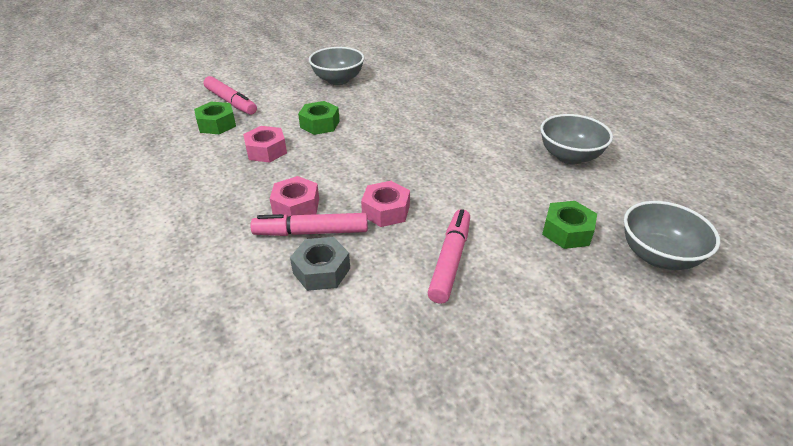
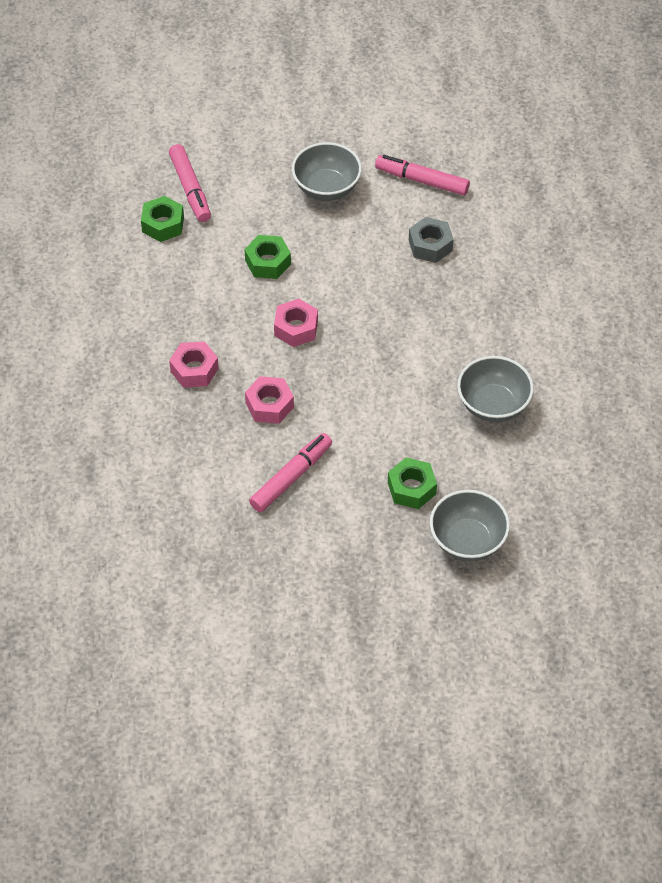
camera: 25 degrees right, 15 degrees up
pink nut [243,126,287,163] -> pink nut moved to [274,299,318,347]
pink marker [251,213,368,236] -> pink marker moved to [375,155,470,196]
grey nut [290,237,350,291] -> grey nut moved to [409,217,454,263]

